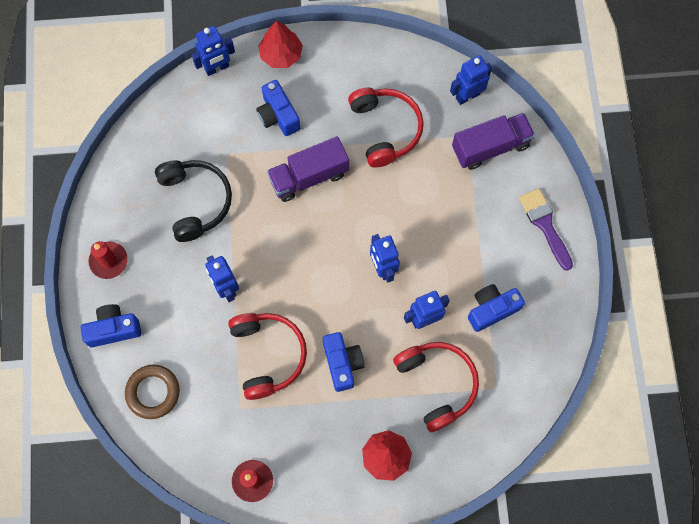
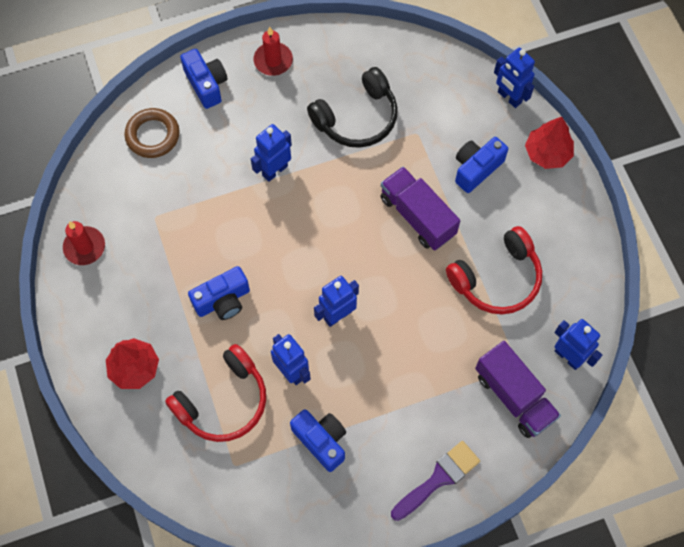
camera: 75 degrees right, 5 degrees down
red headphones [228,313,307,400] -> none

